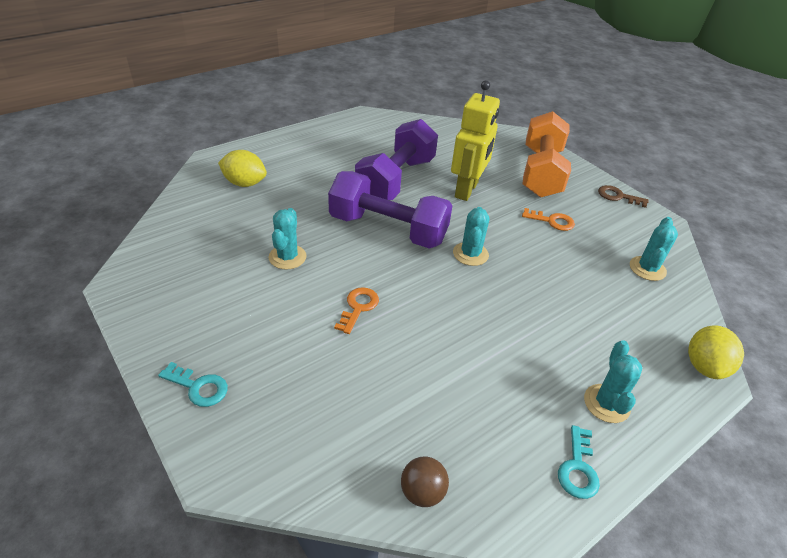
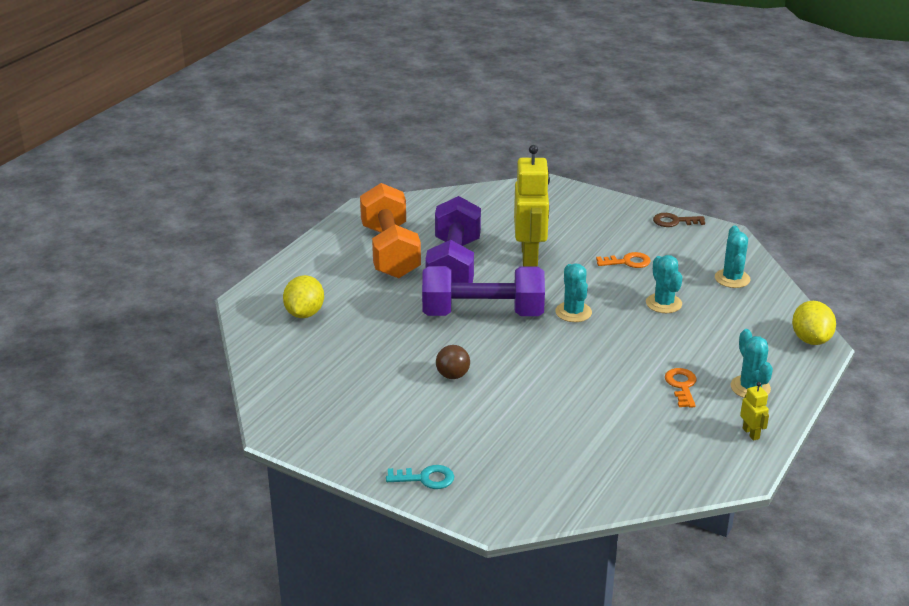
camera: 20 degrees left, 10 degrees down
yellow lemon [218,150,267,187] -> yellow lemon turned 75 degrees counterclockwise [283,275,324,318]
turquoise cactus [269,208,307,269] -> turquoise cactus moved to [646,255,682,313]
orange key [334,287,379,334] -> orange key moved to [665,368,697,408]
brown ball [401,456,449,507] -> brown ball moved to [436,345,470,379]
orange dumbbell [523,111,571,198] -> orange dumbbell moved to [360,183,421,278]
turquoise key [558,425,600,499] -> yellow robot [740,382,769,441]

